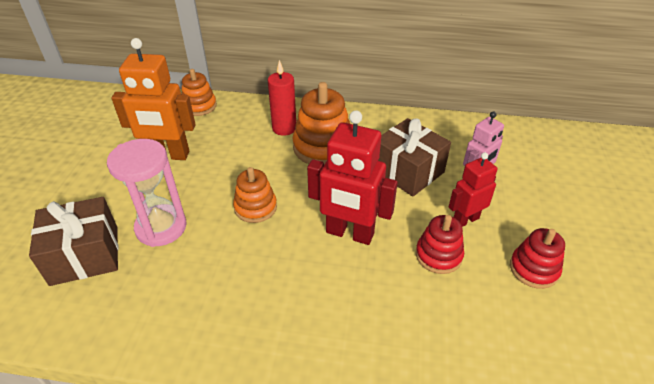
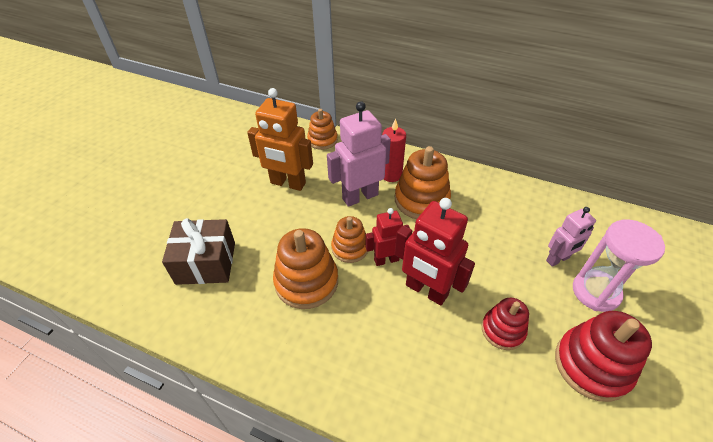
camera: 15 degrees right, 5 degrees up
pink hourglass [107,139,187,247] -> pink hourglass moved to [573,220,665,312]
brown gift [378,118,451,196] -> none
red robot [449,152,497,227] -> red robot moved to [366,208,410,266]
red stacking toy [510,228,565,289] -> red stacking toy [555,311,652,402], size x1.61
none -> orange stacking toy [273,228,338,309]
none -> pink robot [327,101,391,207]

